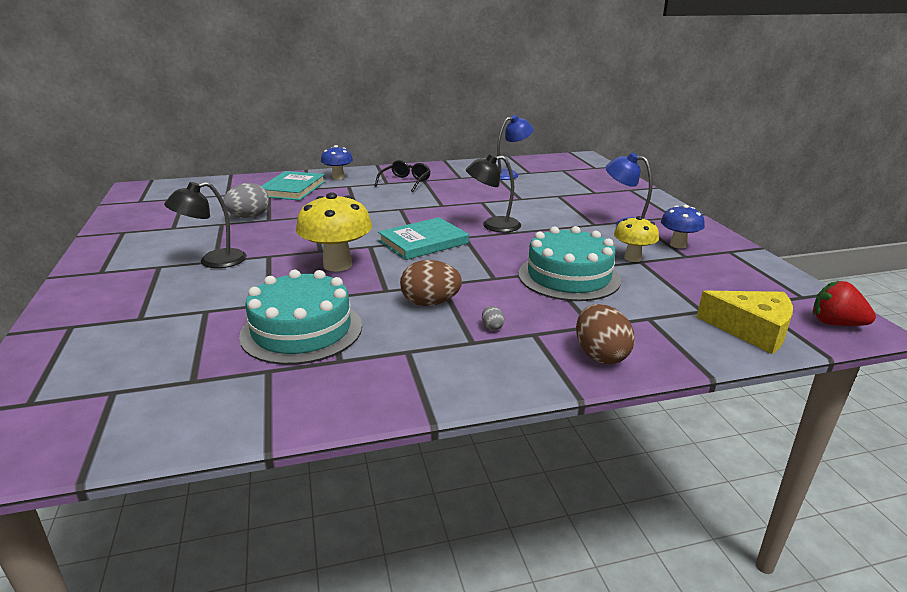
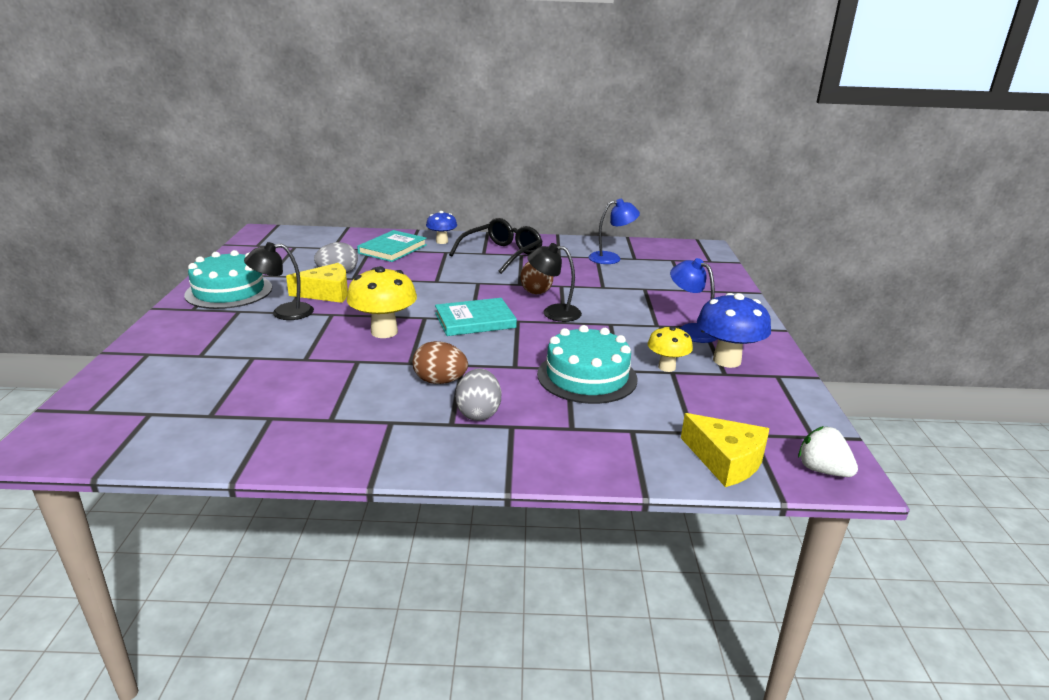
camera: 15 degrees right, 0 degrees up
turquoise cake [239,270,362,365] -> turquoise cake moved to [184,250,272,309]
black glasses [375,160,431,192] -> black glasses [449,218,543,274], size x1.61
grey egg [482,306,505,330] -> grey egg [455,368,501,421], size x2.23
brown egg [576,304,635,364] -> brown egg moved to [520,262,553,295]
blue mushroom [661,205,705,248] -> blue mushroom [697,293,771,368], size x1.64
red strawberry [813,281,876,326] -> white strawberry [798,426,858,477]
none -> yellow cheese [286,263,348,303]

